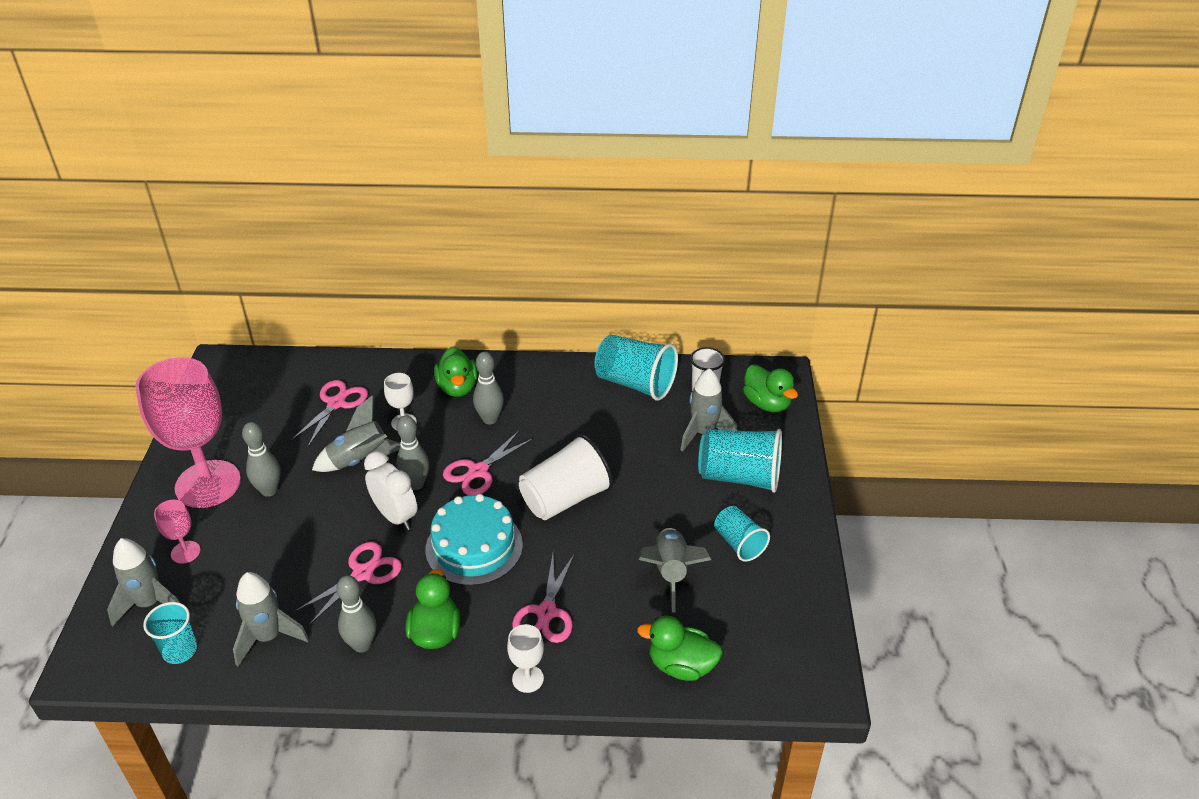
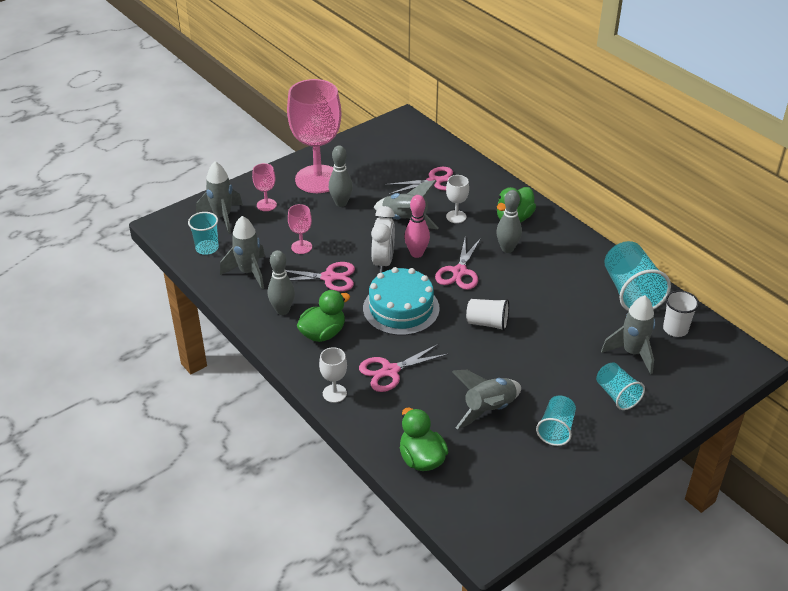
camera: 50 degrees right, 0 degrees up
grey bowling pin [396,416,429,490] -> pink bowling pin [404,195,430,258]
pink scissors [443,430,534,496] -> pink scissors turned 75 degrees counterclockwise [435,238,481,290]
white cup [519,434,613,520] -> white cup [466,299,509,331], size x0.59
turquoise cup [698,429,782,493] -> turquoise cup [596,362,645,410], size x0.59
green duck [743,365,798,412] -> none
none -> pink goblet [288,204,312,254]

